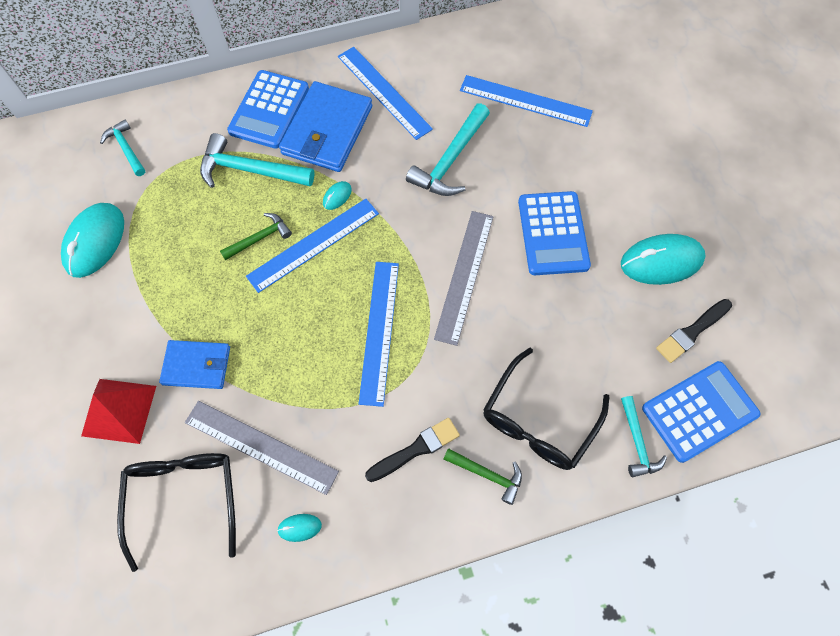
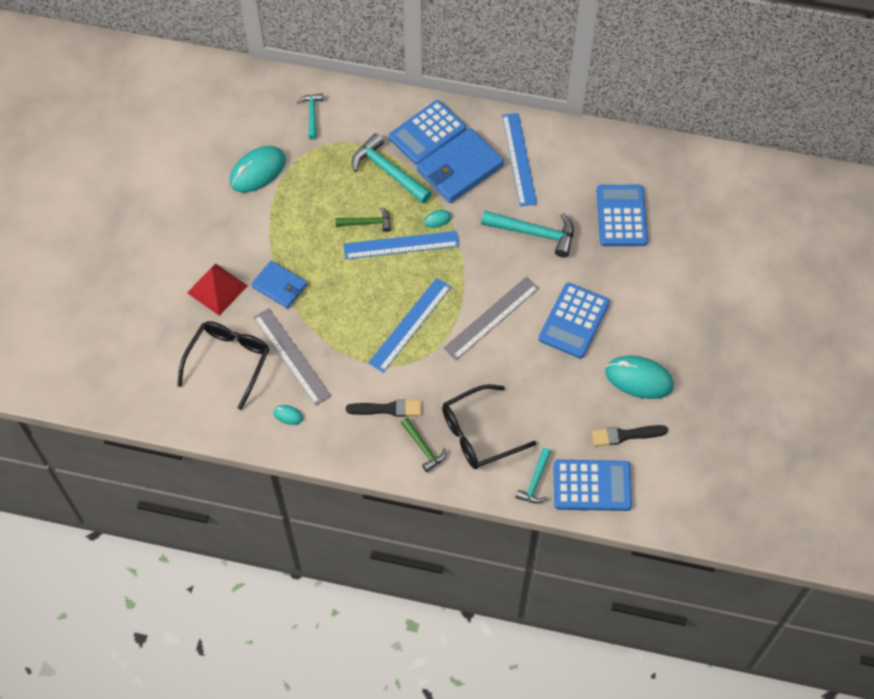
camera: 30 degrees right, 5 degrees down
turquoise hammer [406,103,490,196] -> turquoise hammer turned 135 degrees counterclockwise [481,211,574,258]
blue ruler [460,75,593,127] -> blue calculator [596,185,648,246]

